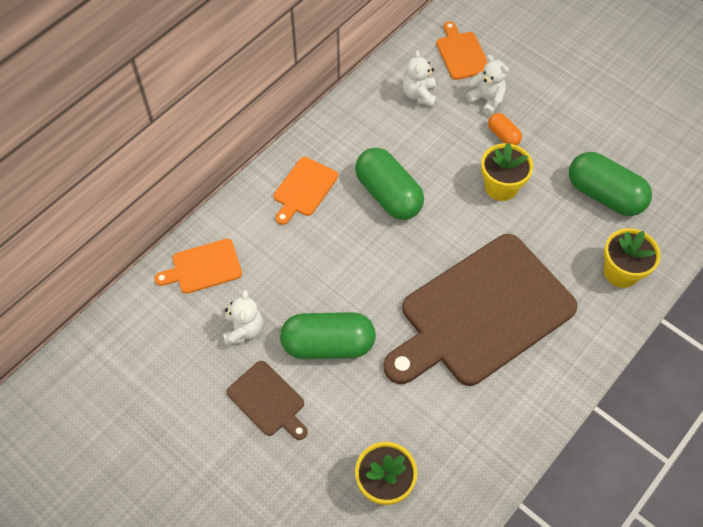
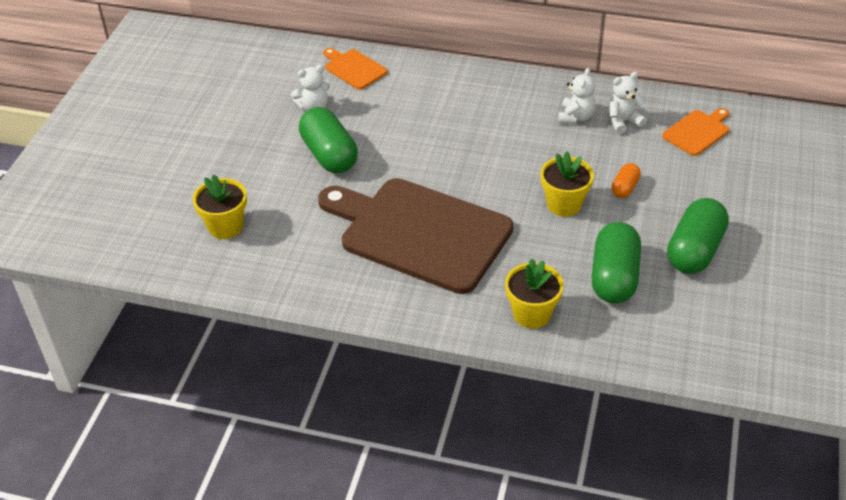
camera: 65 degrees right, 15 degrees down
brown cutting board [227,361,308,440] -> none
orange cutting board [274,157,338,225] -> none
green capsule [355,148,424,220] -> green capsule moved to [667,198,729,274]
white teddy bear [466,55,509,116] -> white teddy bear moved to [558,68,596,124]

